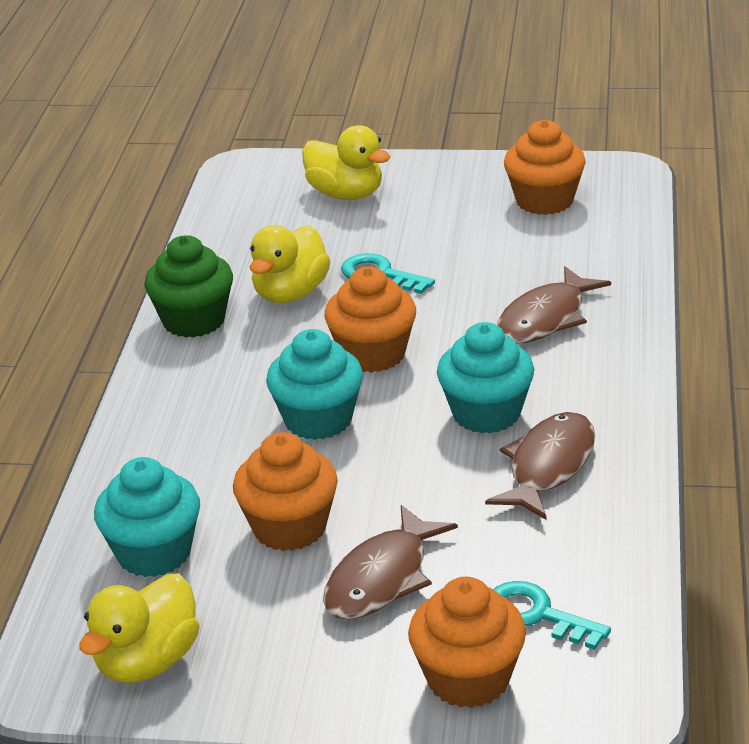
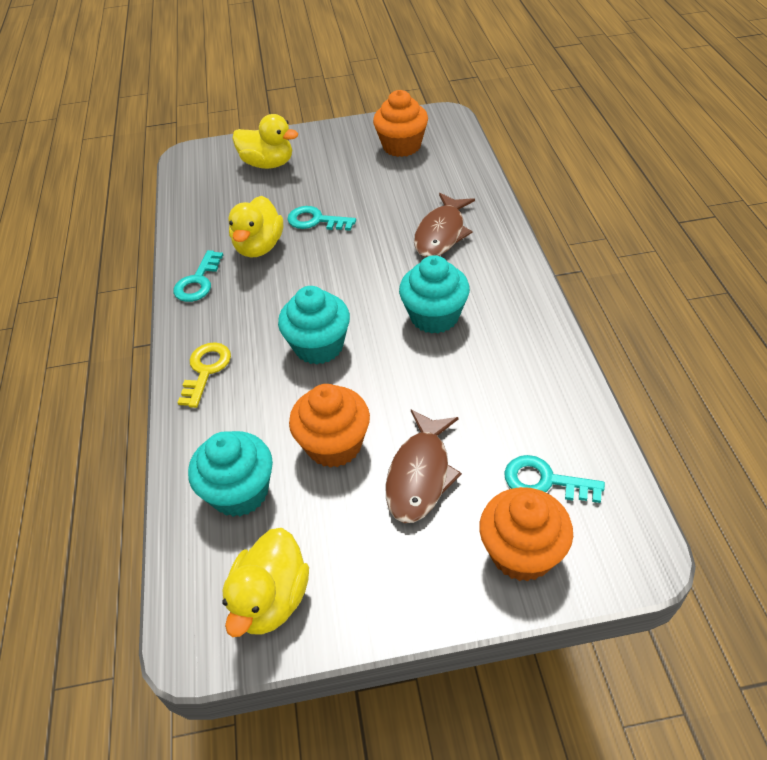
camera: 15 degrees left, 15 degrees up
green cupcake [144,235,233,338] -> turquoise key [173,250,223,302]
orange cupcake [324,266,416,373] -> none
brown fish [485,412,595,520] -> none
none -> yellow key [177,342,231,408]

